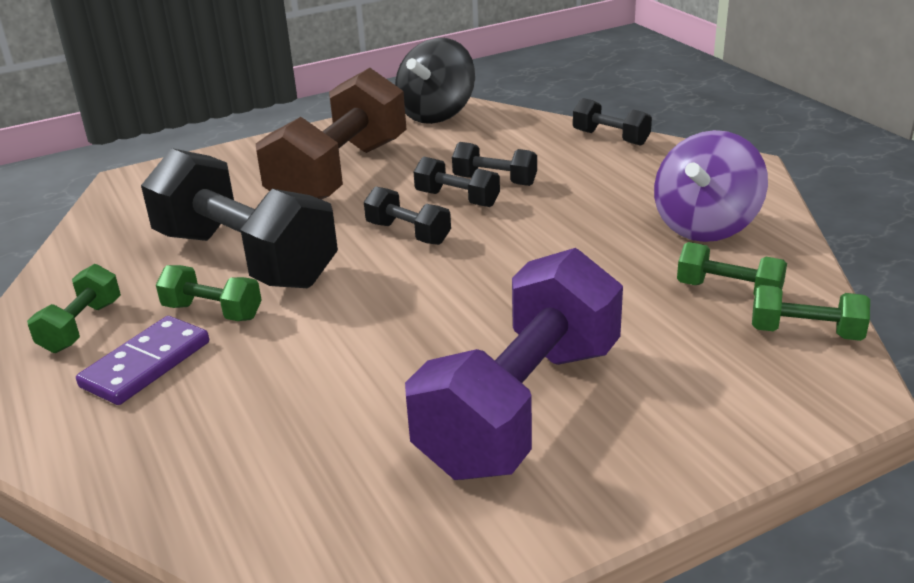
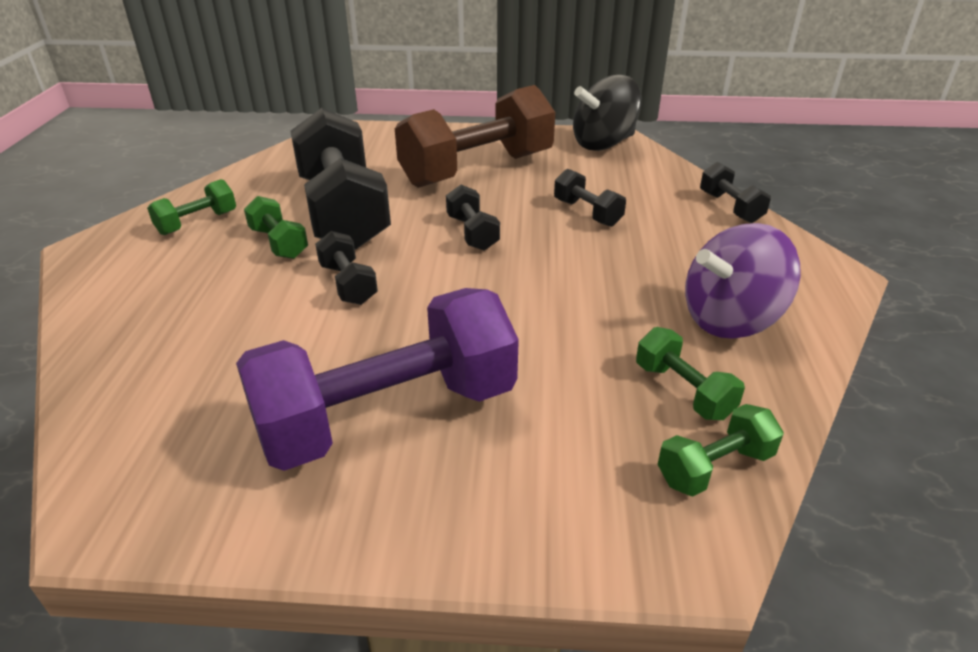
camera: 30 degrees right, 5 degrees up
purple domino [76,316,209,405] -> none
black dumbbell [414,157,500,207] -> black dumbbell moved to [315,231,378,305]
green dumbbell [752,285,870,341] -> green dumbbell turned 75 degrees counterclockwise [658,404,784,497]

